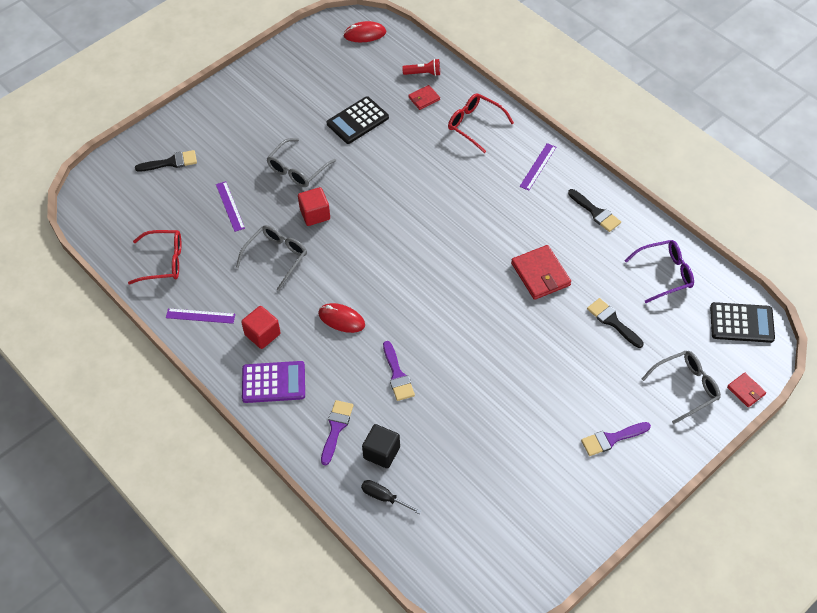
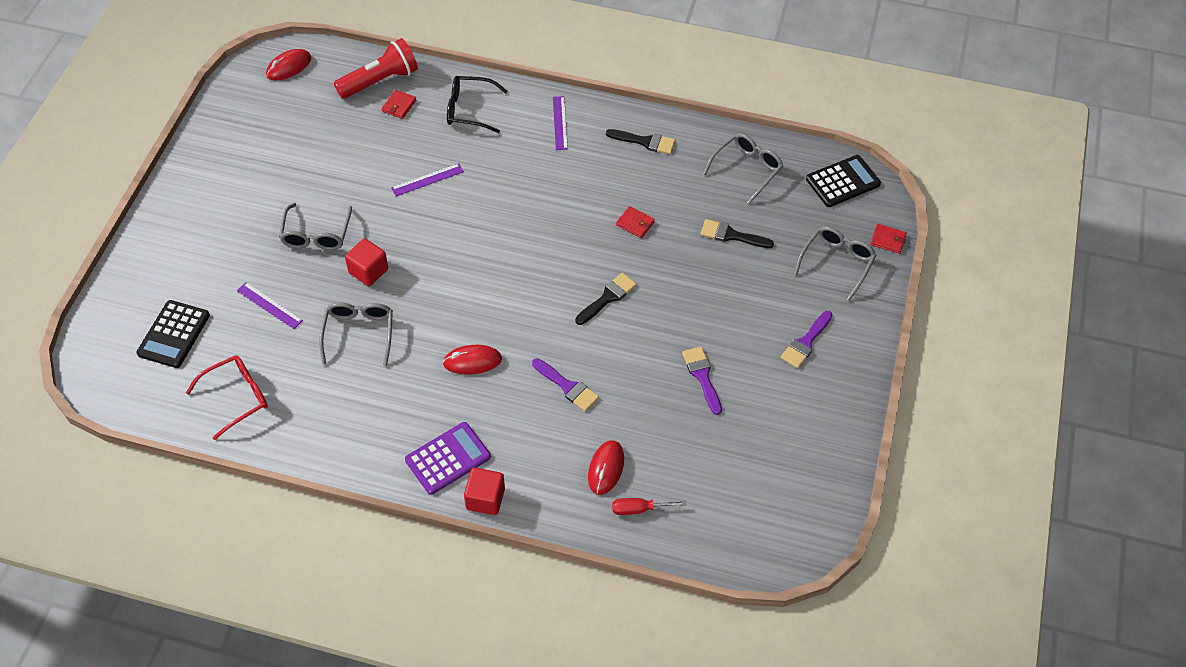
camera: 35 degrees left, 0 degrees up
black brush [135,150,197,172] -> black brush moved to [575,273,637,325]
purple ruler [166,308,235,324] -> purple ruler moved to [391,163,464,196]
red cube [241,306,281,349] -> red cube moved to [464,468,505,515]
purple brush [321,400,354,466] -> purple brush moved to [682,347,722,415]
black calculator [326,96,389,144] -> black calculator moved to [137,300,210,368]
black screwdriver [361,480,421,514] -> red screwdriver [612,498,686,515]
black cube [362,424,400,469] -> red mouse [588,440,624,495]
red flashlight [402,59,440,76] -> red flashlight [334,38,418,99], size x1.89
red glasses [448,93,514,153] -> black glasses [447,76,508,133]
red wallet [511,245,571,300] -> red wallet [616,206,655,238], size x0.55
purple glasses [624,240,694,303] -> grey glasses [703,133,783,204]

